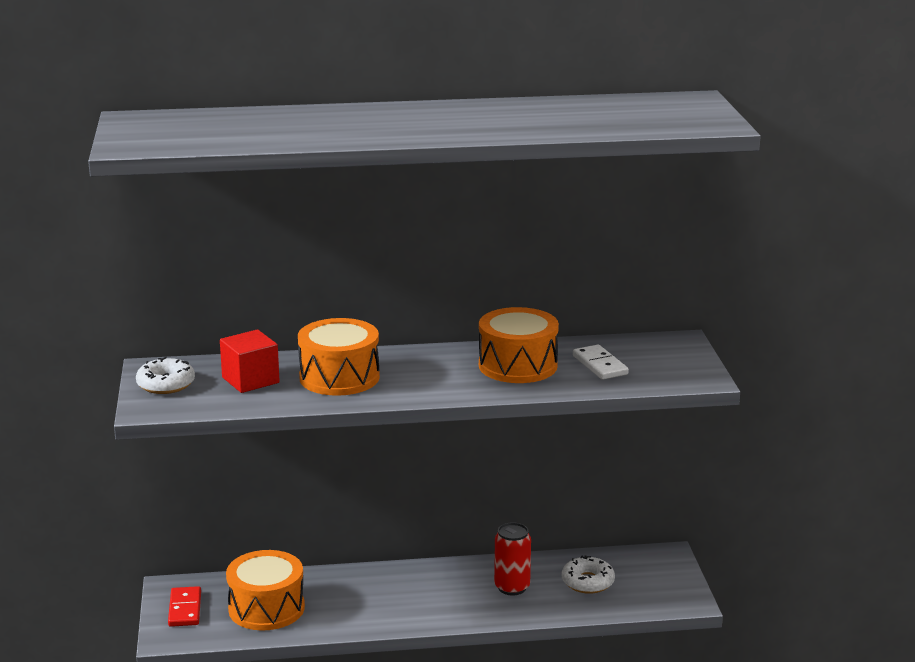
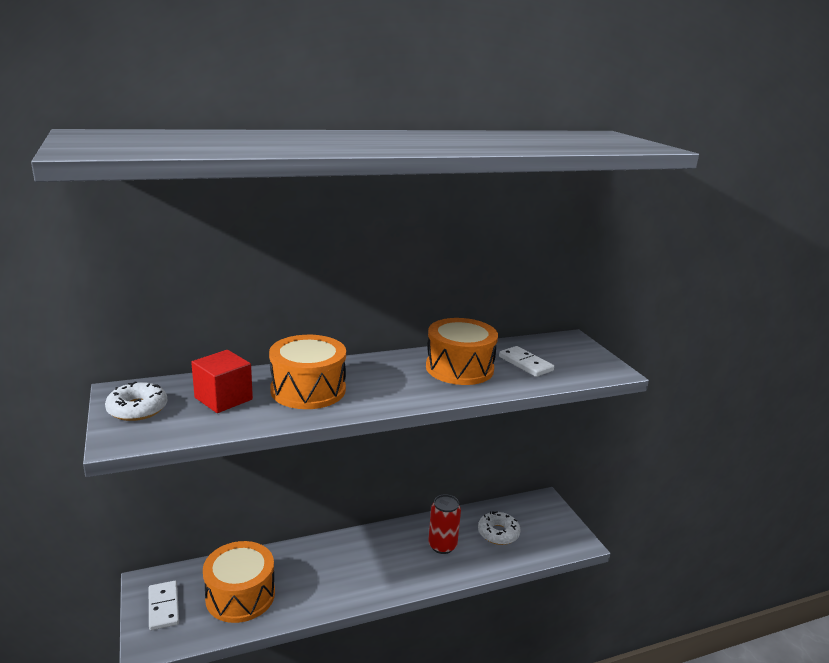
camera: 15 degrees left, 0 degrees up
red domino [168,586,201,627] -> white domino [149,581,179,630]

